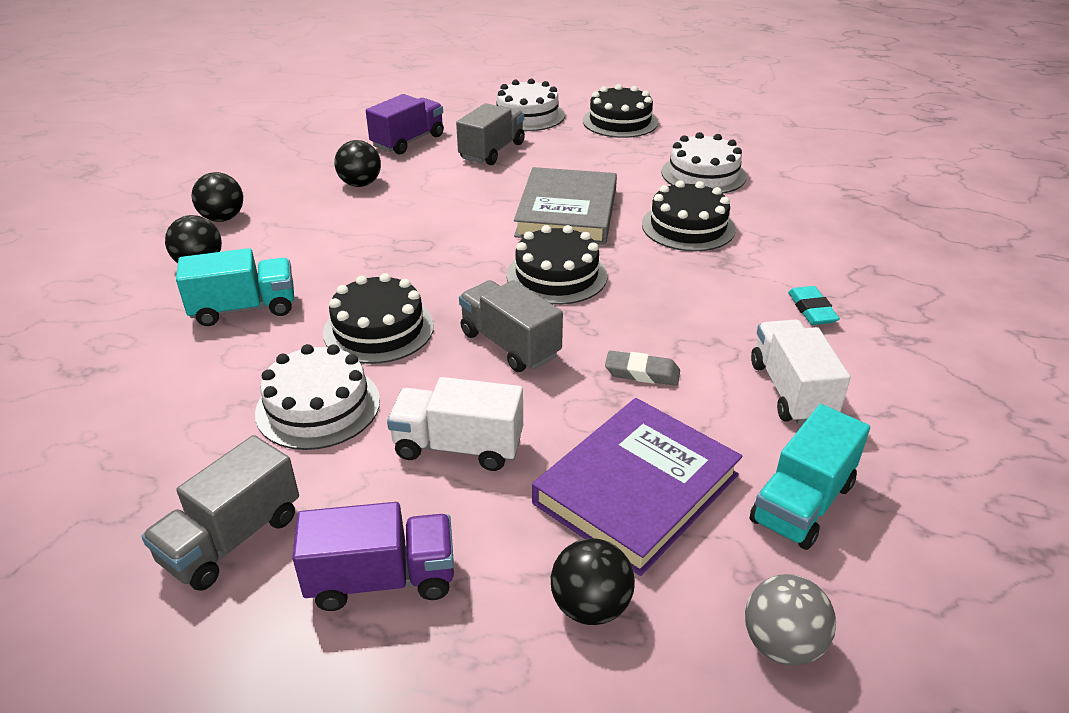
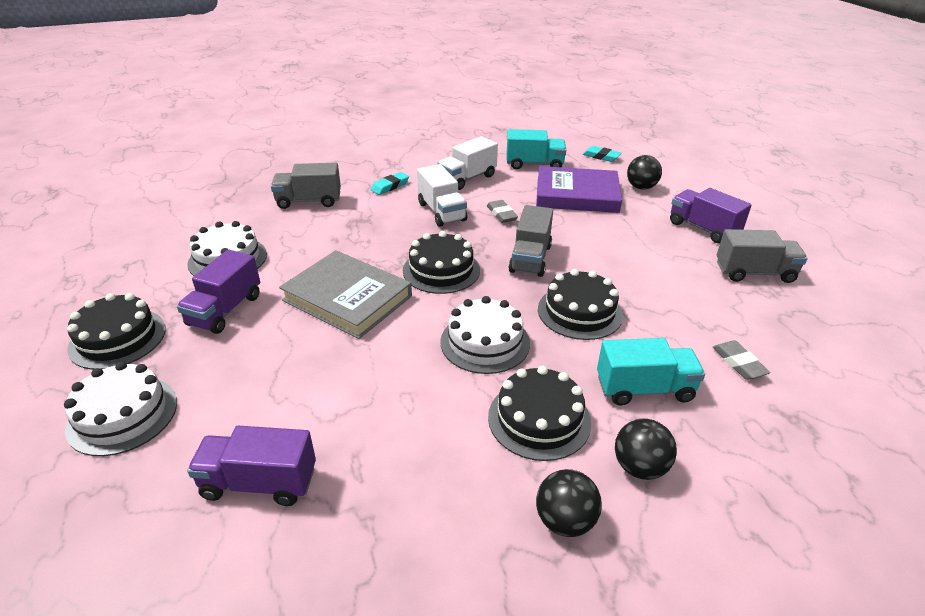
camera: 125 degrees left, 0 degrees up
turquoise truck [176,248,294,326] -> turquoise truck turned 135 degrees clockwise [597,338,705,405]
white cake [255,344,380,450] -> white cake moved to [440,296,530,374]
black ball [334,140,381,187] -> none
white truck [387,377,523,471] -> white truck moved to [417,164,467,227]
grey truck [456,103,525,165] -> grey truck moved to [271,163,341,209]
grey book [514,167,617,245] -> grey book turned 60 degrees clockwise [279,250,412,339]
black cake [642,180,736,251] -> black cake moved to [488,366,591,461]
grey ball [745,574,836,666] -> turquoise eraser [582,146,622,162]
none -> purple truck [177,250,260,334]
none -> grey eraser [713,340,770,380]

